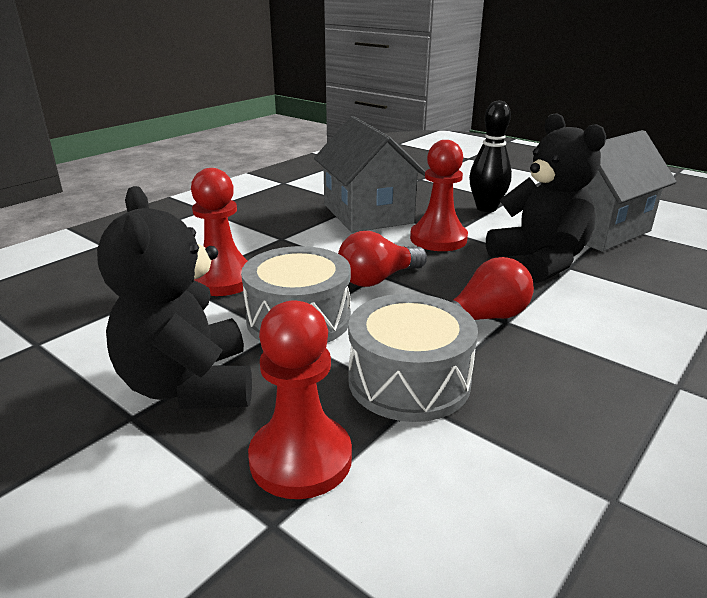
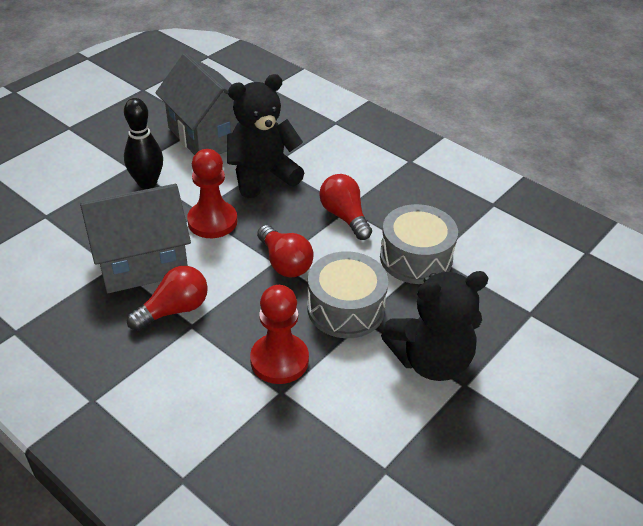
camera: 90 degrees left, 15 degrees up
red pawn [248,300,352,499] -> none
none -> red light bulb [127,266,208,331]

